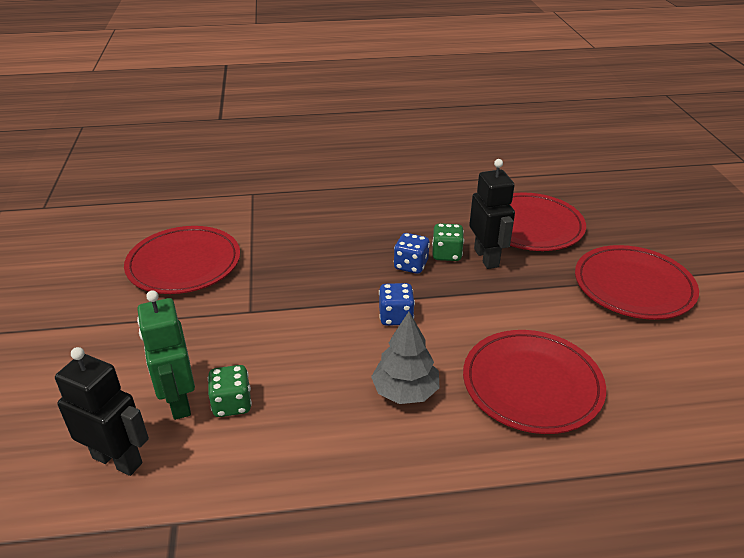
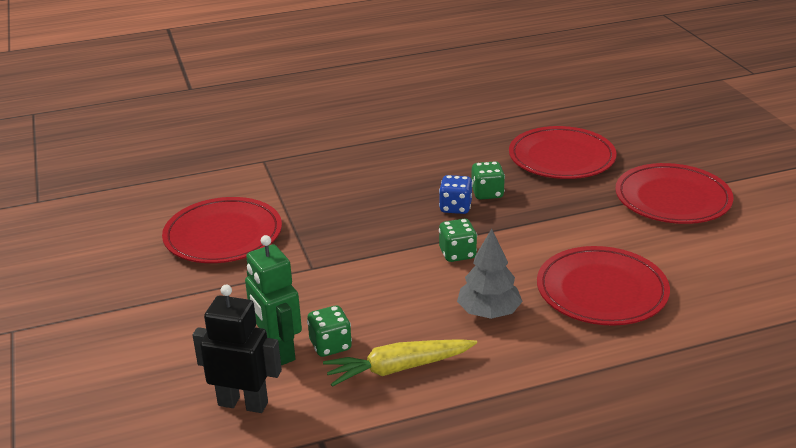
camera: 10 degrees left, 5 degrees down
blue dice [379,283,415,326] -> green dice [439,219,477,262]
black robot [469,159,515,269] -> none
none -> yellow carrot [323,339,477,387]

